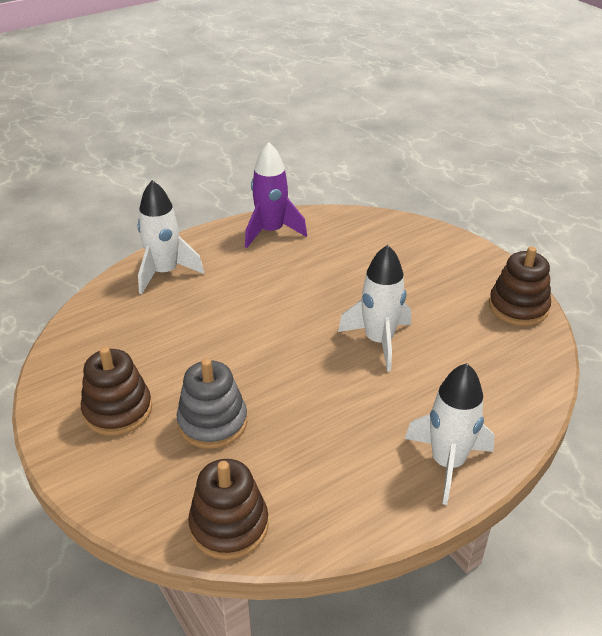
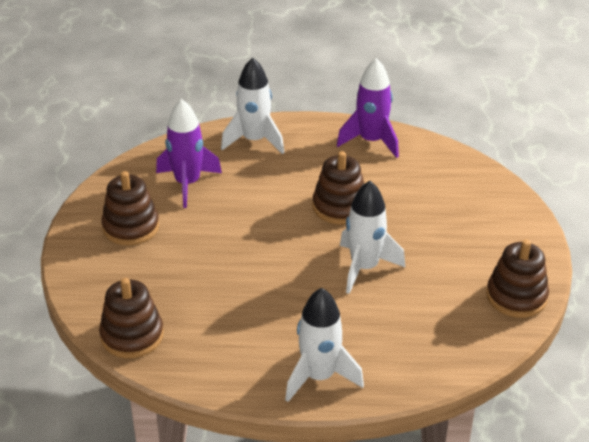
camera: 35 degrees right, 0 degrees up
grey stacking toy [177,359,247,449] -> none
none -> purple rocket [156,99,222,208]
none -> brown stacking toy [313,151,364,224]

